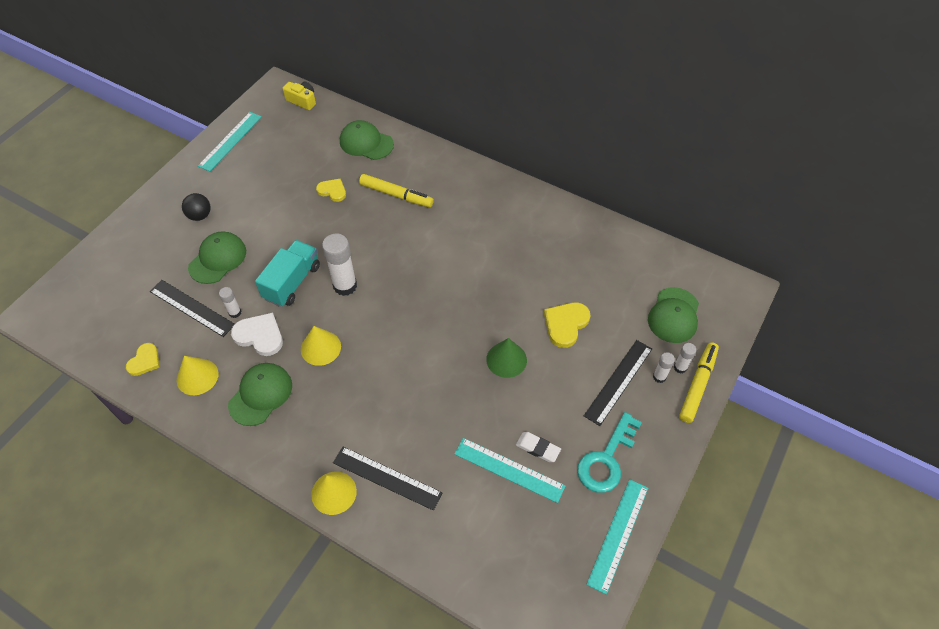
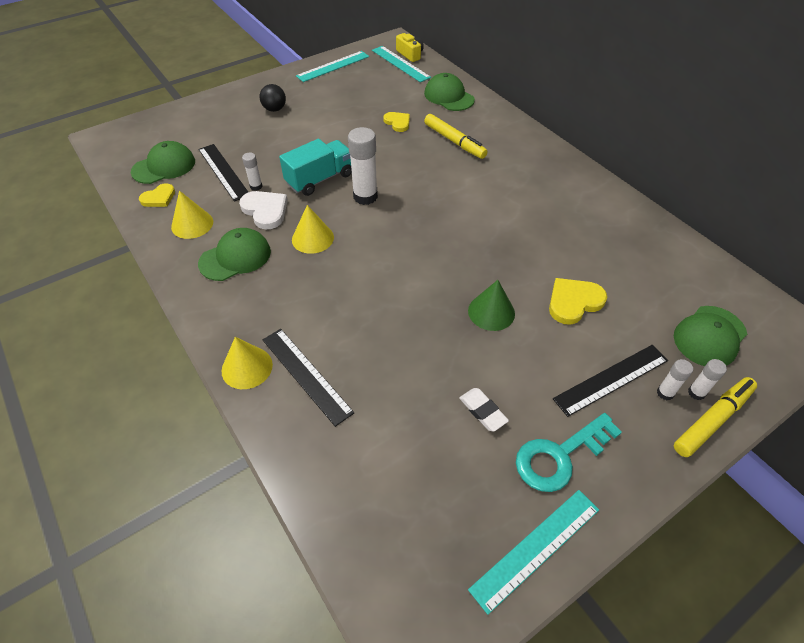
camera: 25 degrees right, 5 degrees down
green cap [188,232,246,284] -> green cap moved to [131,141,195,184]
turquoise ruler [454,438,566,503] -> turquoise ruler moved to [372,46,431,82]

